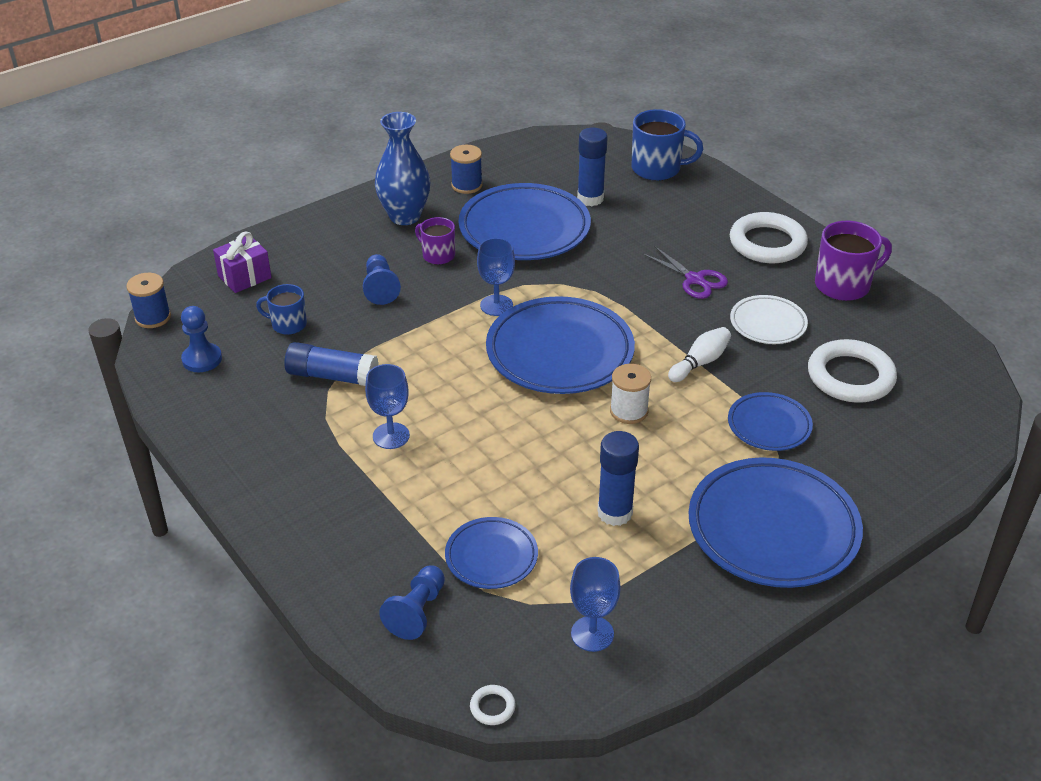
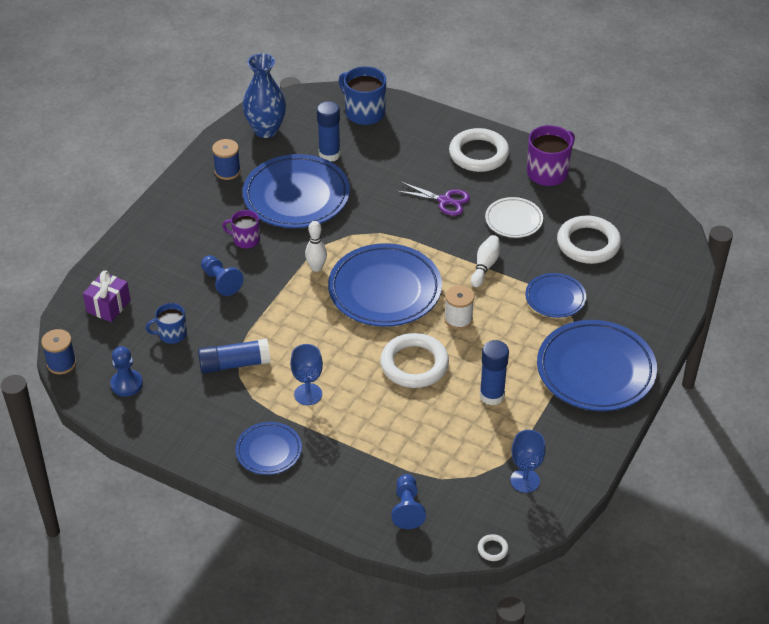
camera: 25 degrees left, 5 degrees up
blue vase [375,112,430,225] -> blue vase moved to [243,53,286,138]
blue plate [445,517,538,589] -> blue plate moved to [235,422,302,475]
blue goblet [477,238,515,316] -> white bowling pin [305,221,327,272]
blue mug [632,109,703,181] -> blue mug turned 120 degrees counterclockwise [339,66,386,125]
none -> white ring [380,333,449,388]

